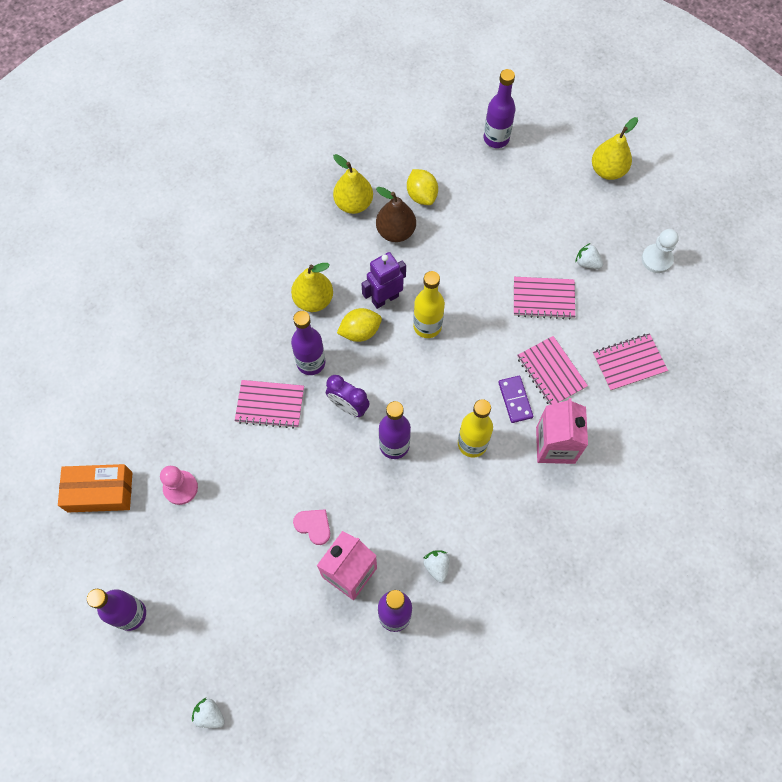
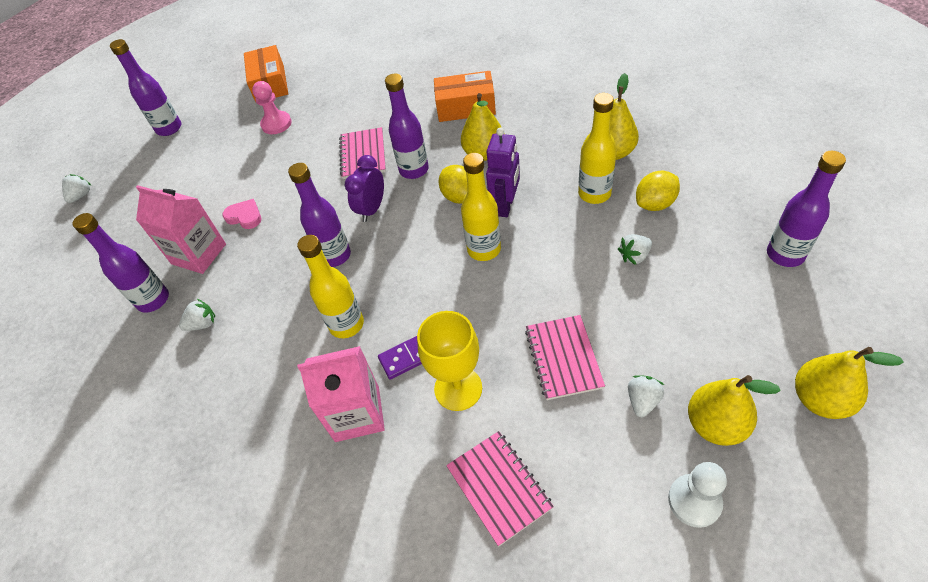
camera: 85 degrees right, 15 degrees down
pink heart [293,509,330,545] -> pink heart turned 90 degrees counterclockwise [222,199,261,229]
purple robot [361,252,406,309] -> purple robot turned 60 degrees clockwise [486,127,520,217]
brown pear [376,187,416,242] -> yellow bottle [578,93,617,204]
pink notebook [517,336,588,405] -> yellow goblet [417,311,482,411]
none -> orange box [434,71,496,122]
none -> white strawberry [618,234,652,265]
none -> yellow pear [688,375,781,446]

